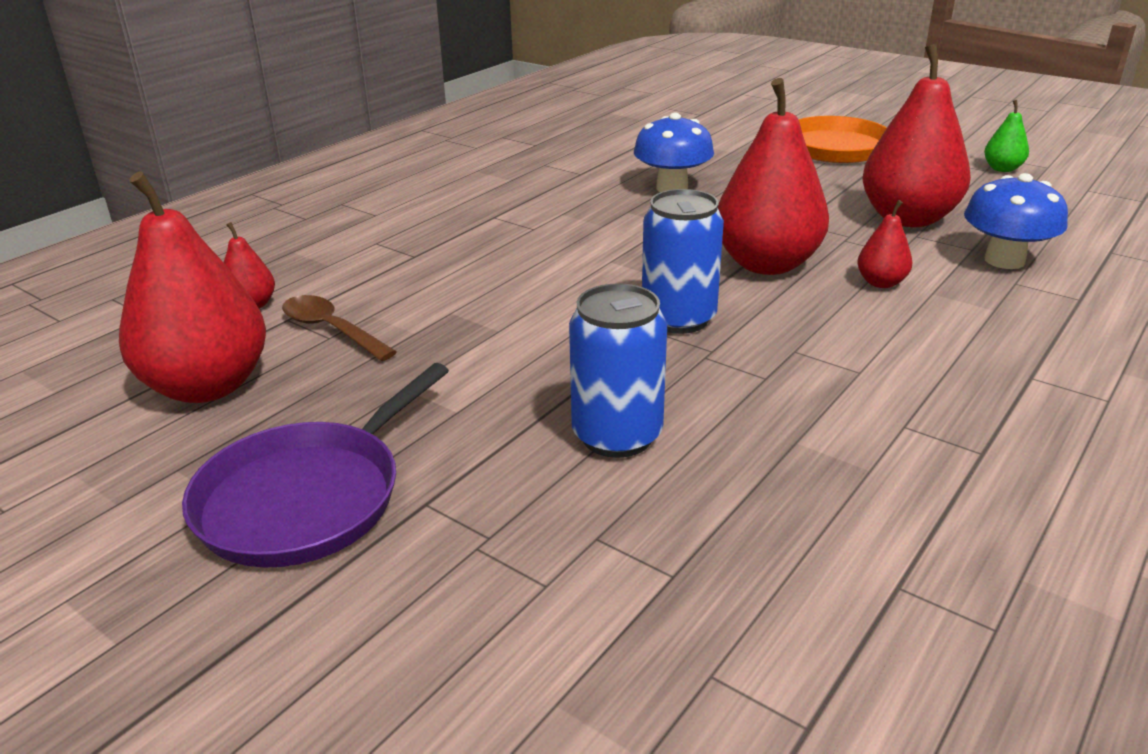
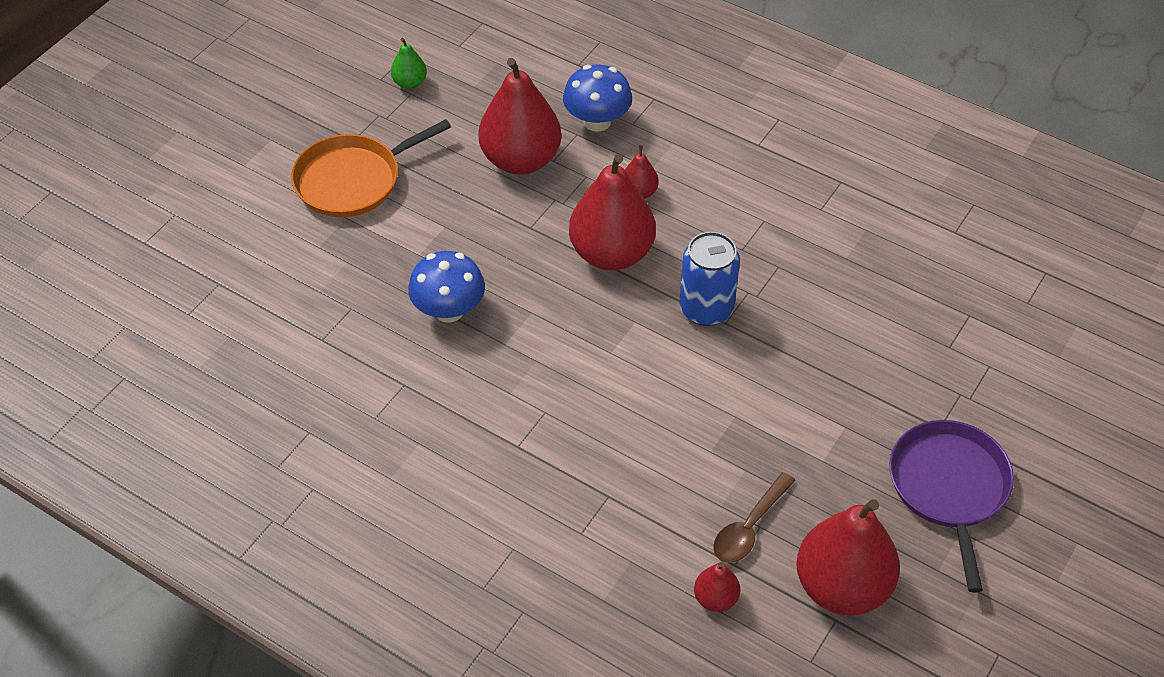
camera: 95 degrees left, 20 degrees up
purple pan [182,363,449,568] -> purple pan turned 120 degrees counterclockwise [889,420,1014,593]
blue can [569,283,667,458] -> none

